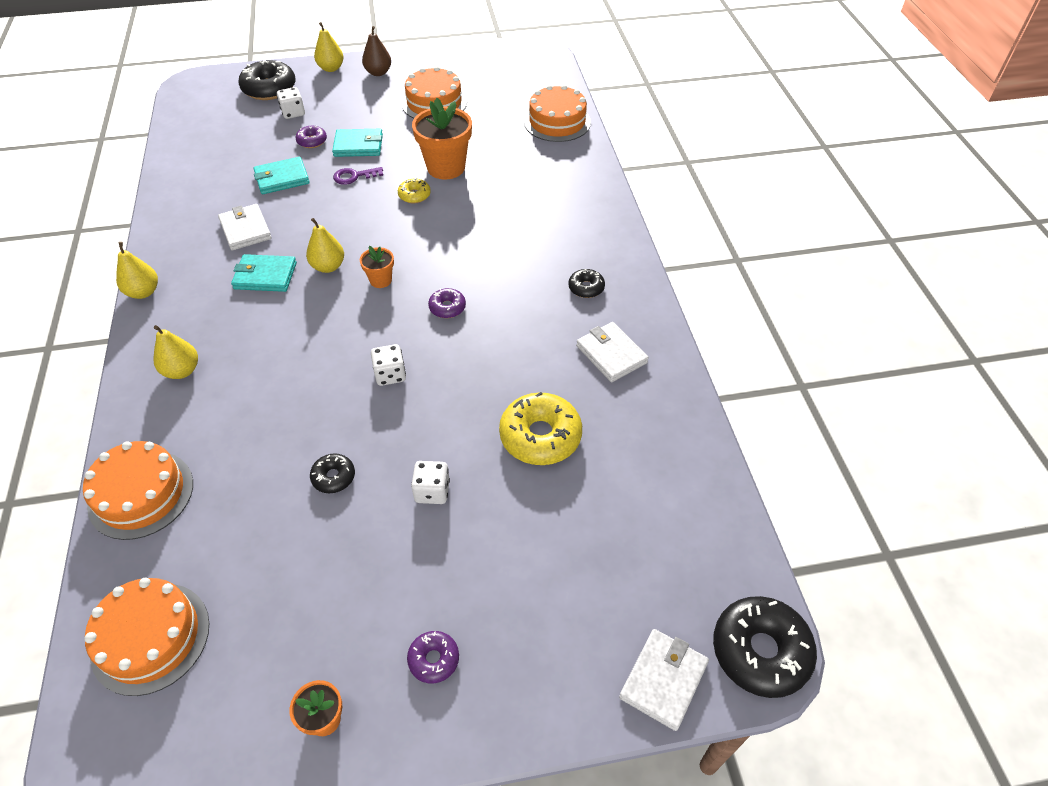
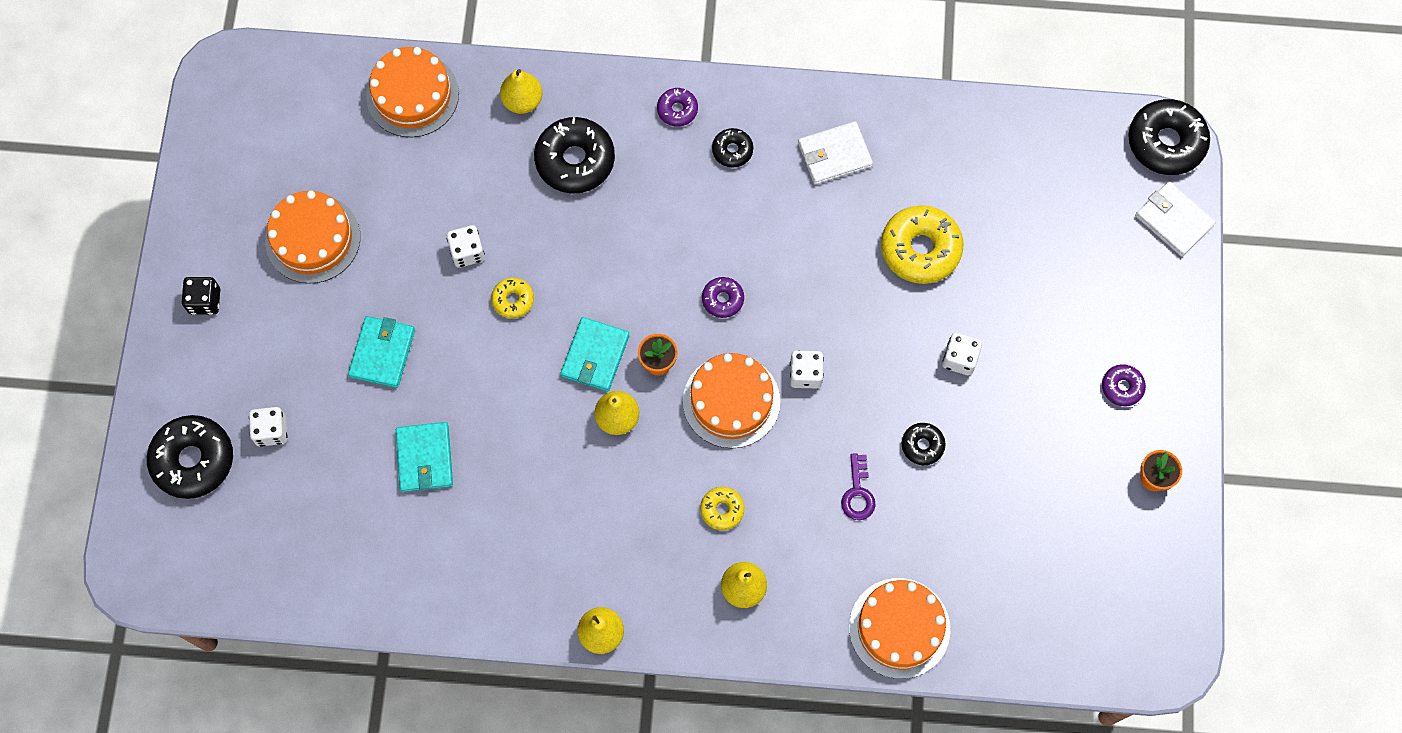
camera: 75 degrees left, 20 degrees up
orange cake [84,578,209,696] -> orange cake moved to [683,353,780,448]
white wallet [218,204,272,250] -> none
turquoise wallet [231,254,297,292] -> turquoise wallet moved to [560,317,630,392]
purple donut [295,126,327,148] -> purple donut moved to [657,88,698,127]
yellow pear [314,22,344,72] -> yellow pear moved to [500,69,542,114]
purple key [333,167,383,185] -> purple key moved to [841,453,876,520]
brown pear [362,26,391,76] -> black dice [181,277,220,315]
orange flower pot [412,98,472,179] -> white dice [447,225,485,268]
none -> black donut [534,117,615,194]
none -> yellow donut [700,487,744,530]

